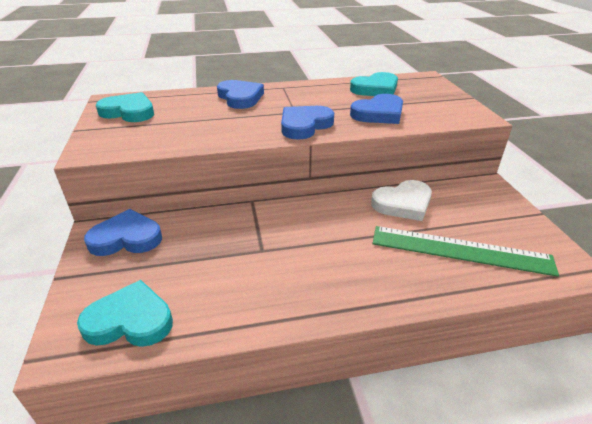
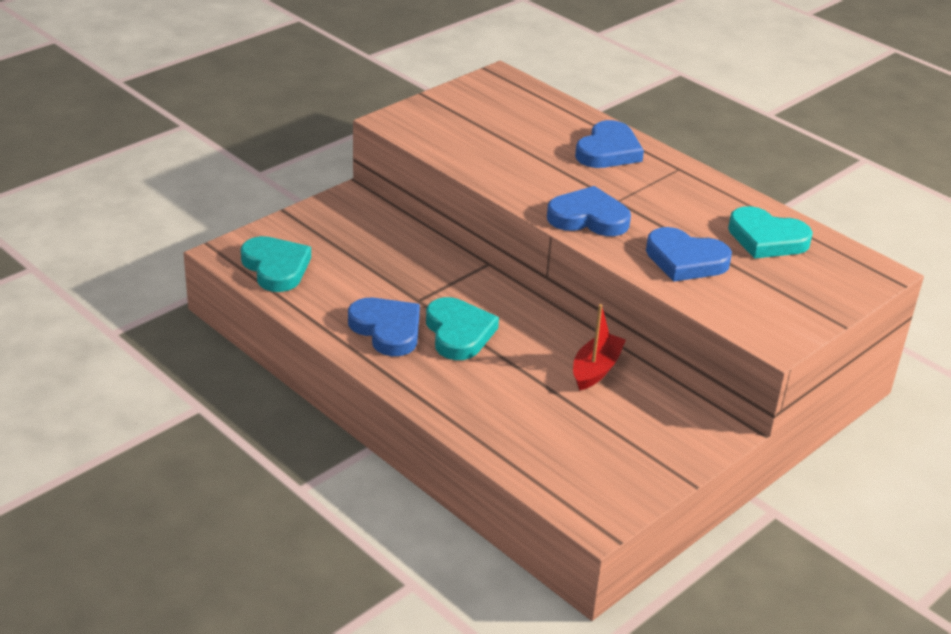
camera: 55 degrees right, 0 degrees up
blue heart [84,209,162,256] -> blue heart moved to [348,298,420,356]
turquoise heart [96,92,154,122] -> turquoise heart moved to [426,297,499,360]
white heart [371,180,432,221] -> red boat [573,304,626,391]
green ruler [373,226,559,277] -> none

